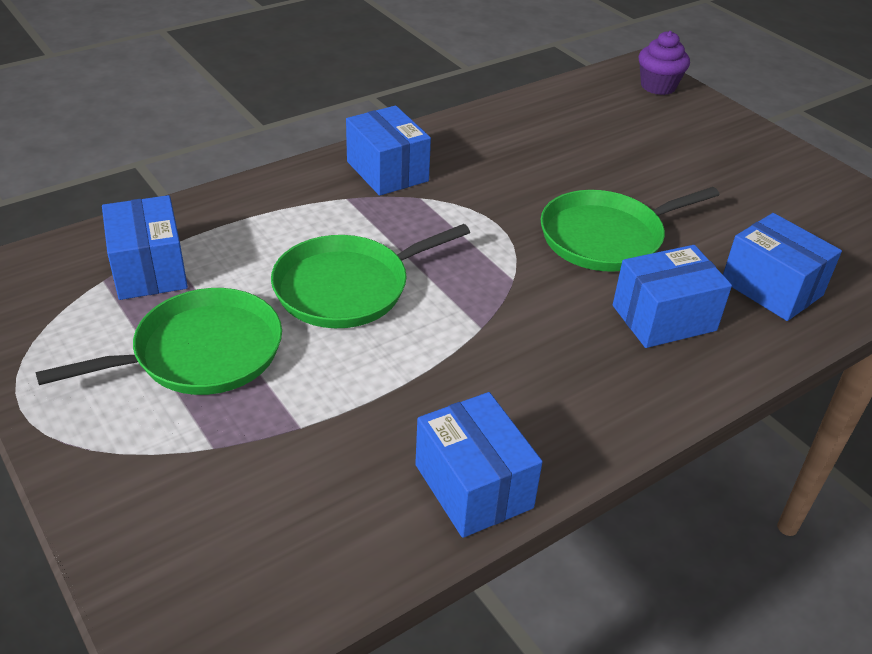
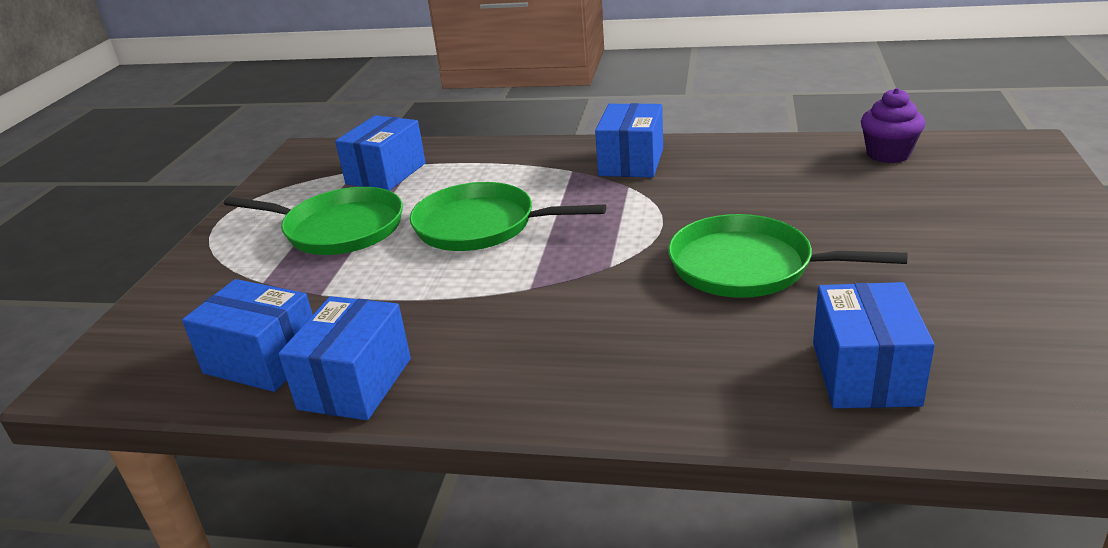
camera: 50 degrees right, 10 degrees down
blue box [613,245,732,348] -> blue box moved to [182,279,313,392]
purple cupcake [638,31,690,95] -> purple cupcake moved to [861,88,925,163]

